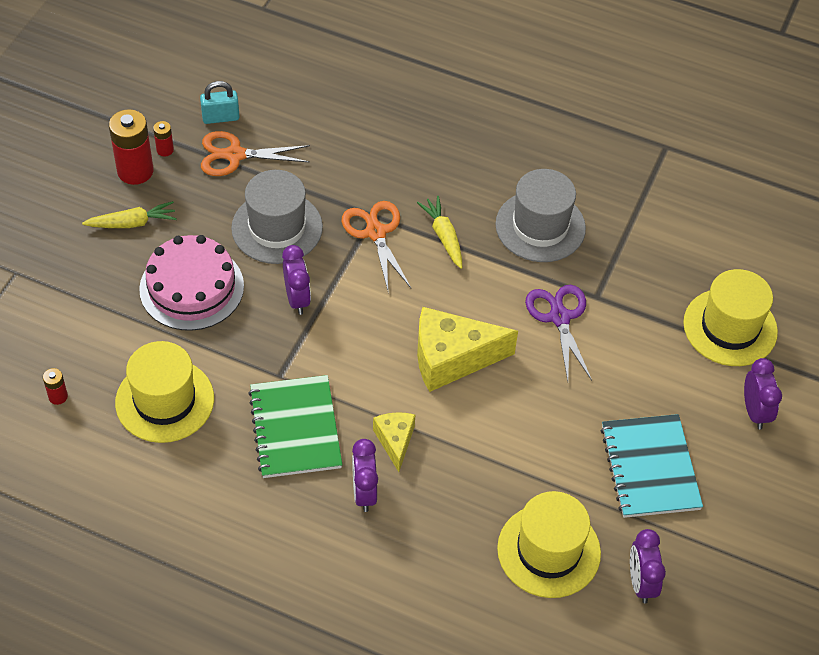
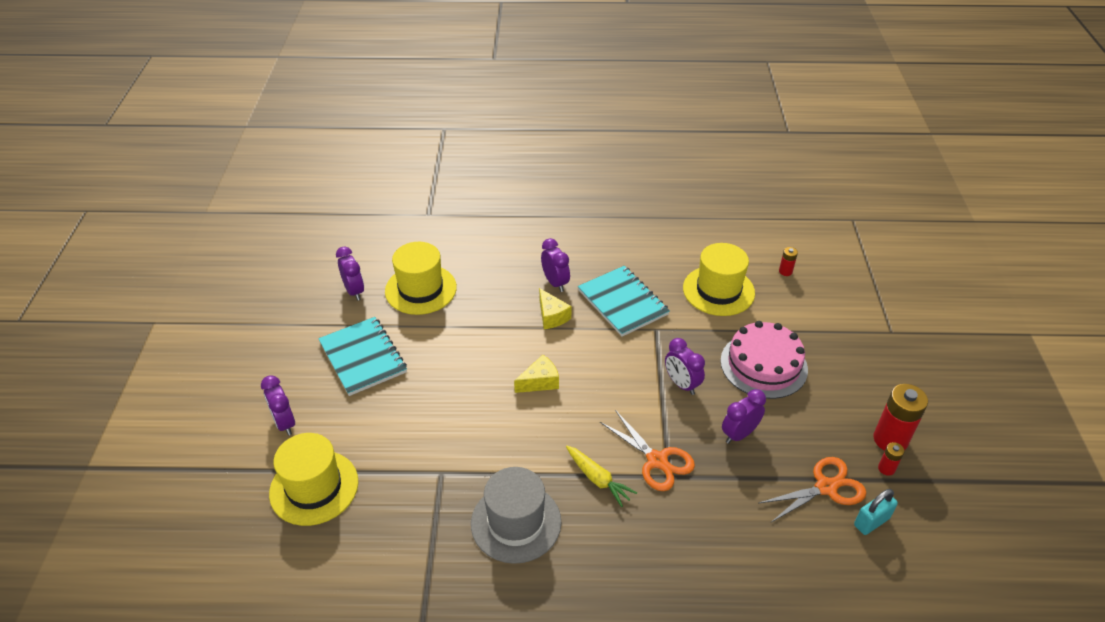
camera: 160 degrees right, 10 degrees down
yellow carrot [82,201,177,228] -> none
grey hat [231,170,323,264] -> purple clock [722,389,766,444]
green notebook [248,375,342,478] -> turquoise notebook [578,266,670,336]
yellow cheese [417,307,518,392] -> yellow cheese [514,355,559,393], size x0.55
purple scissors [525,285,592,381] -> none

